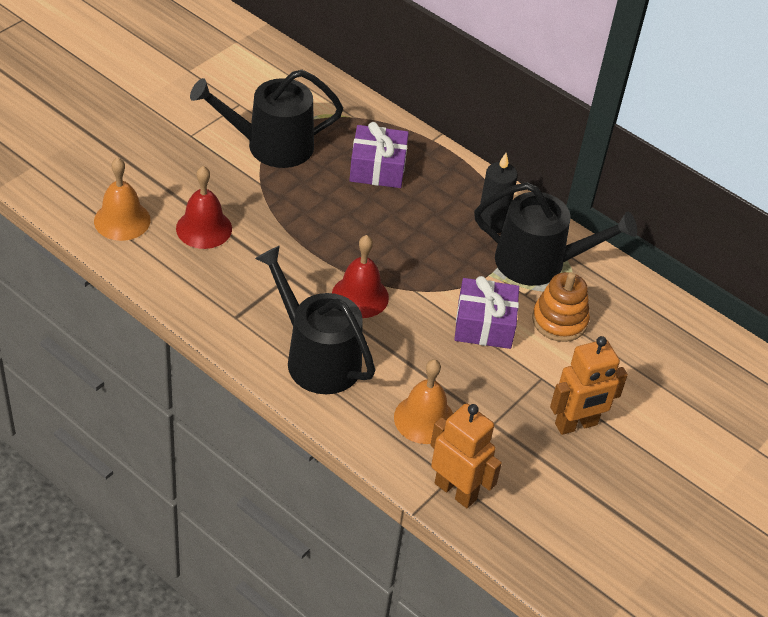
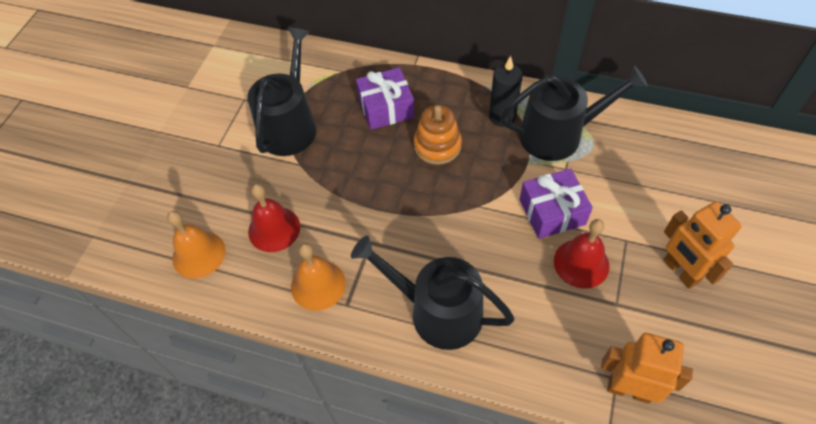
camera: 15 degrees left, 10 degrees up
black watering can [190,70,343,168] -> black watering can turned 135 degrees clockwise [248,27,316,156]
red bell [332,235,389,318] -> red bell moved to [554,219,609,289]
orange bell [394,359,453,444] -> orange bell moved to [291,243,346,311]
orange stacking toy [532,272,590,342] -> orange stacking toy moved to [414,105,462,165]
orange robot [550,336,628,435] -> orange robot turned 105 degrees clockwise [663,201,741,289]

